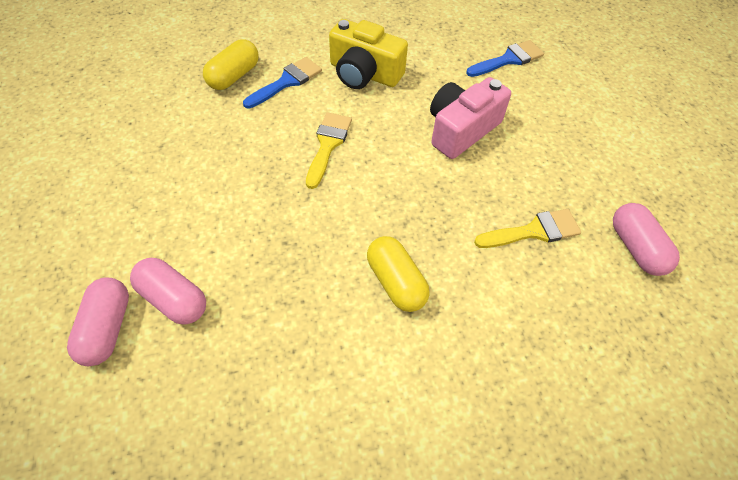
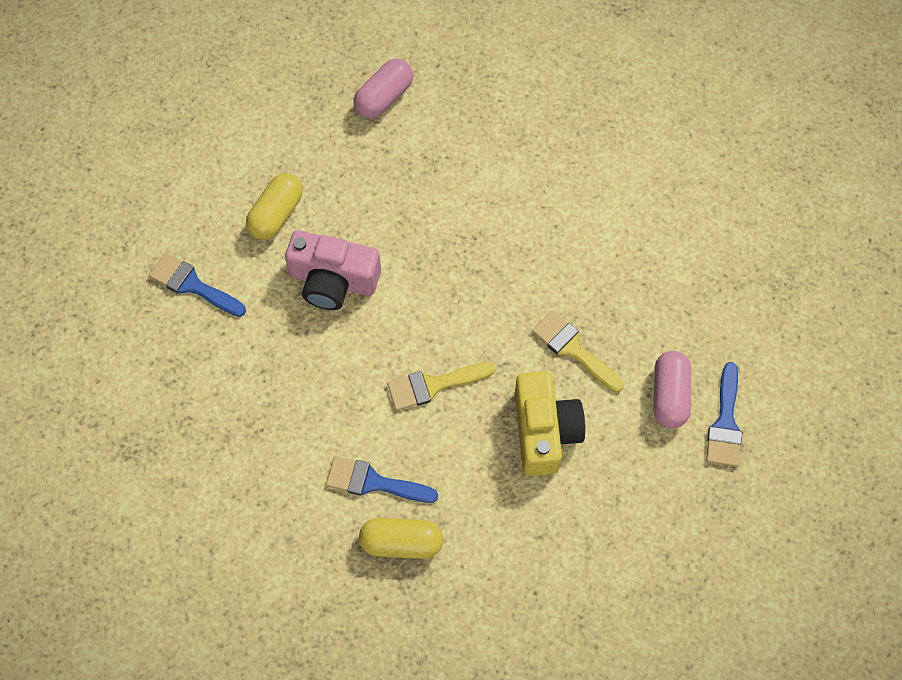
camera: 120 degrees left, 10 degrees up
pink capsule [67,278,129,366] -> blue brush [706,362,742,467]
yellow camera [329,19,408,89] -> yellow camera moved to [515,372,585,476]
yellow capsule [367,236,430,312] -> yellow capsule moved to [246,173,303,240]
yellow brush [474,209,581,248] -> yellow brush moved to [532,311,624,392]

